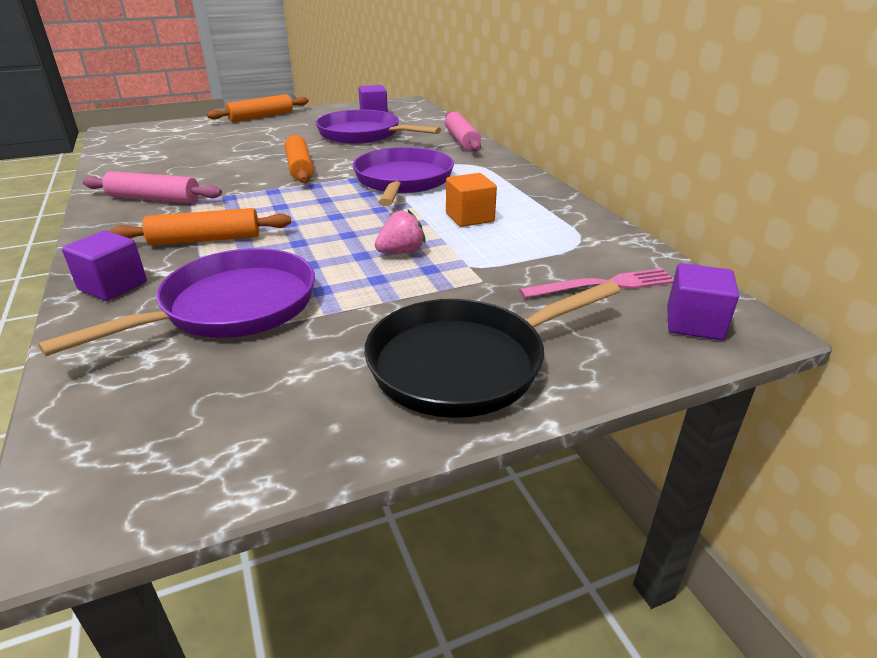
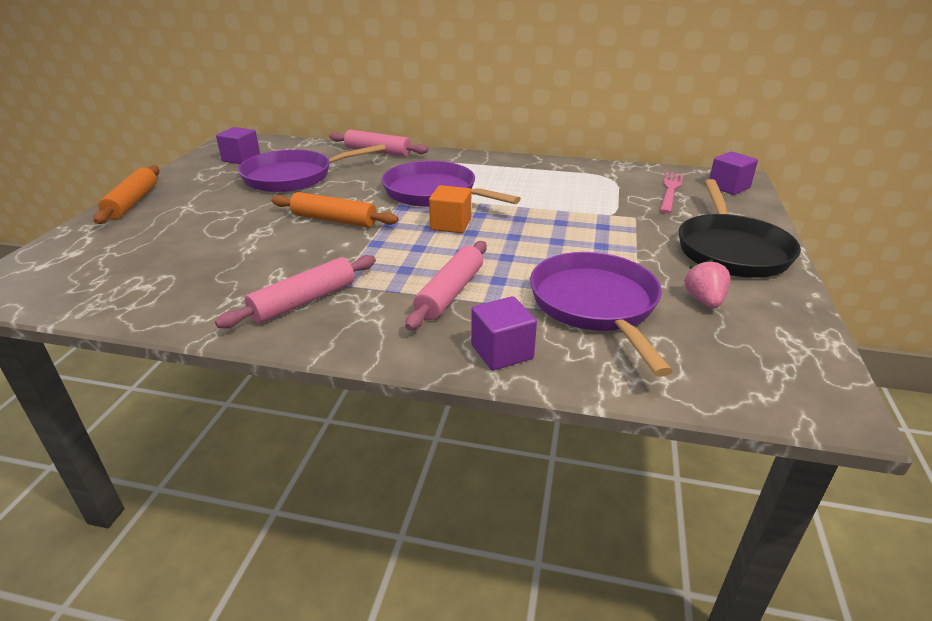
camera: 55 degrees left, 0 degrees up
orange rolling pin [109,208,291,246] -> pink rolling pin [405,241,487,330]
pink strawberry [375,210,426,254] -> pink strawberry moved to [684,259,731,308]
orange cube [446,173,497,227] -> orange cube moved to [429,185,471,233]

